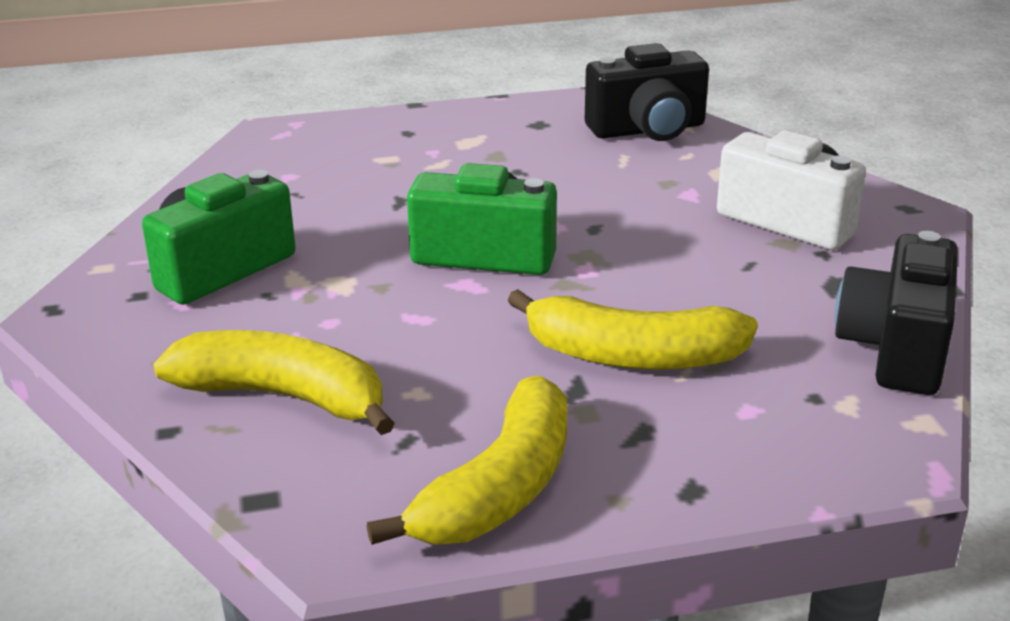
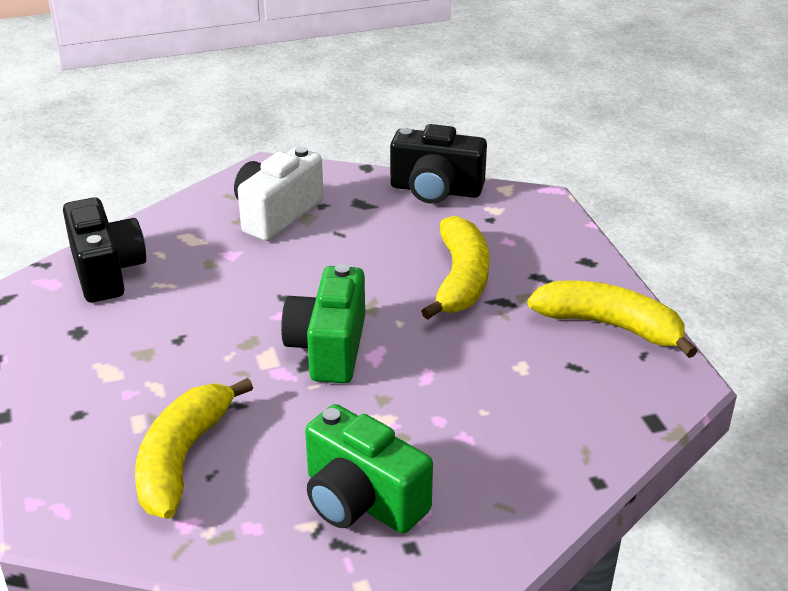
camera: 95 degrees left, 5 degrees up
yellow banana [153,330,395,435] -> yellow banana moved to [135,378,253,519]

